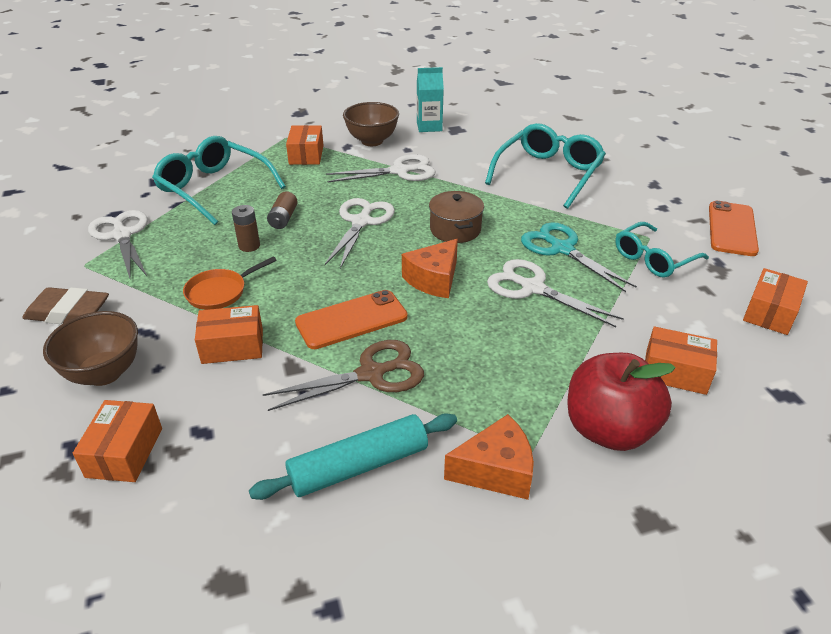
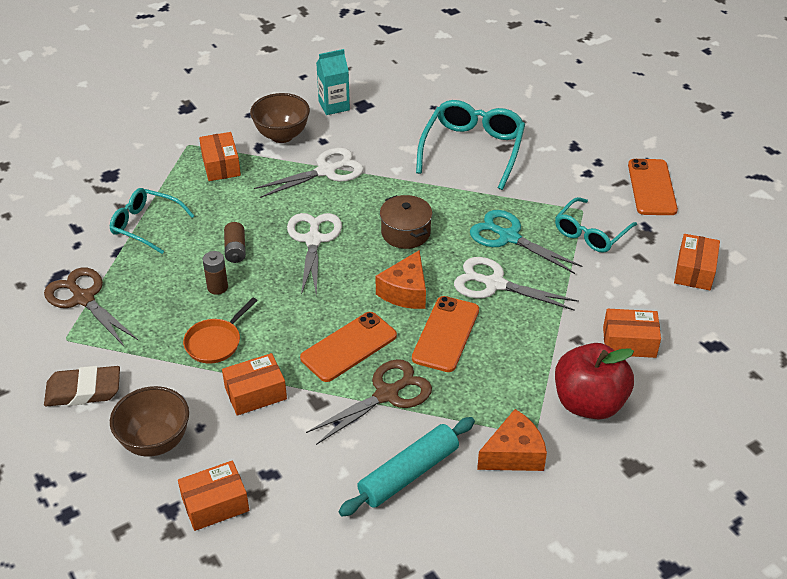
camera: 15 degrees left, 5 degrees up
orange box [73,400,162,482] -> orange box turned 75 degrees clockwise [178,460,249,531]
white scissors [88,210,148,278] -> brown scissors [44,267,138,346]
turquoise glasses [152,136,286,225] -> turquoise glasses [110,188,194,254], size x0.65
none -> orange phone [412,296,479,372]

